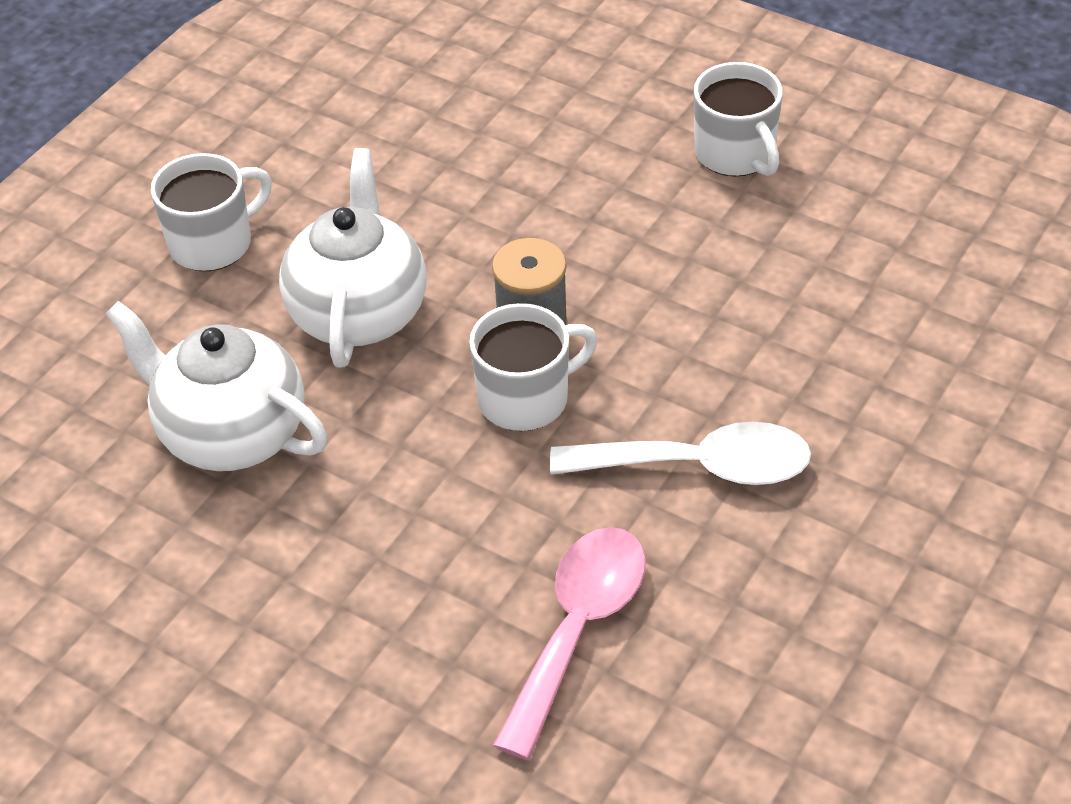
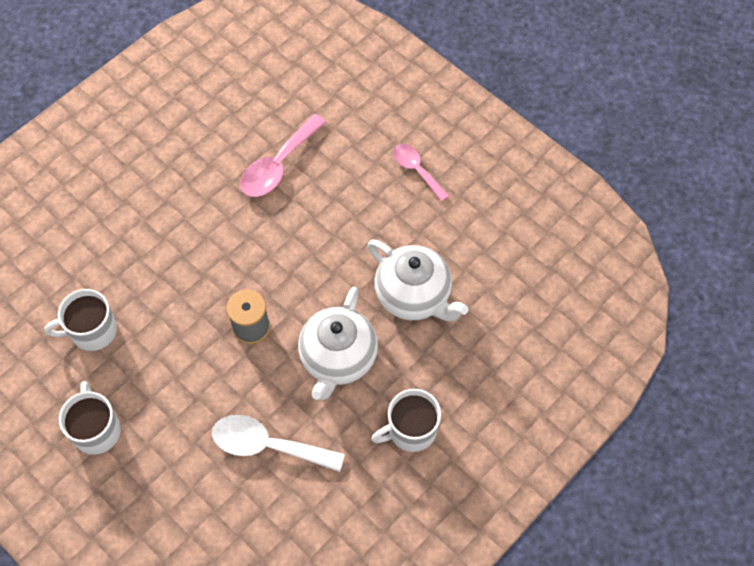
camera: 170 degrees left, 15 degrees up
white mug [469,303,598,431] -> white mug moved to [44,289,117,351]
white spoon [550,422,811,485] -> white spoon moved to [212,415,345,472]
none -> pink spoon [393,144,449,202]

